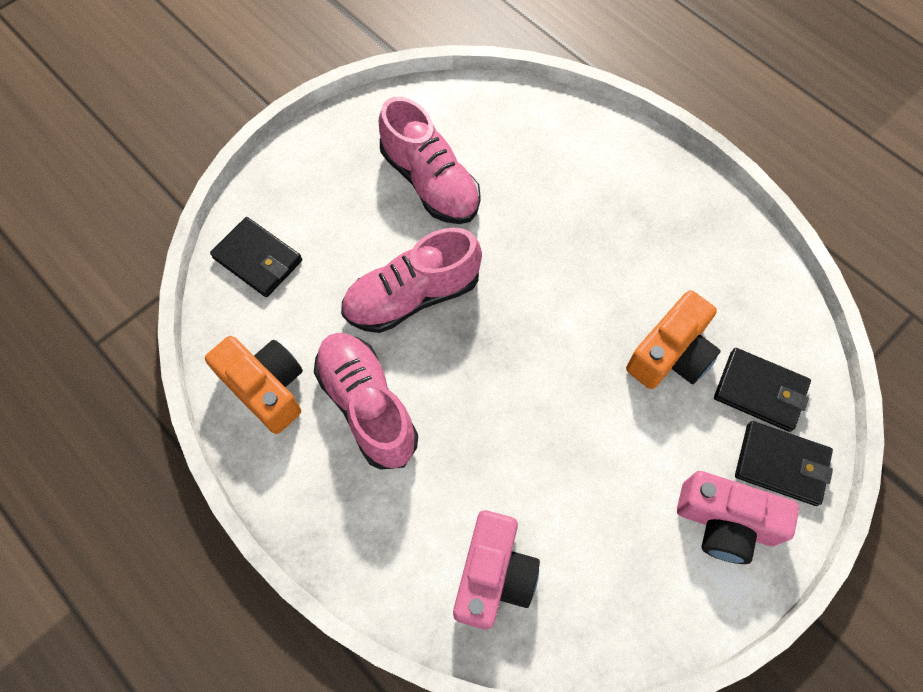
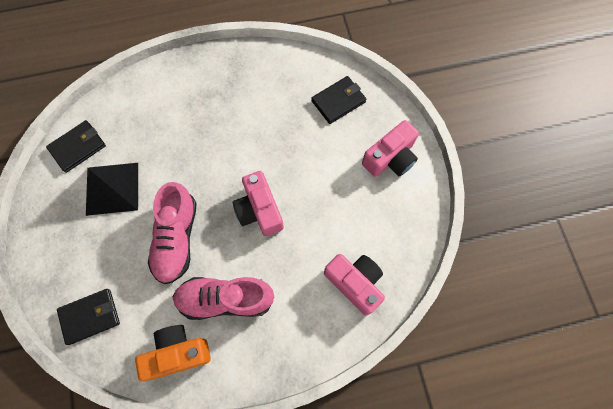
camera: 60 degrees left, 5 degrees up
pink shoe [379,97,481,224] -> black pyramid [86,163,138,216]
orange camera [626,290,721,389] -> none
black wallet [735,421,833,506] -> black wallet moved to [46,120,106,173]
none -> pink camera [233,171,284,236]

